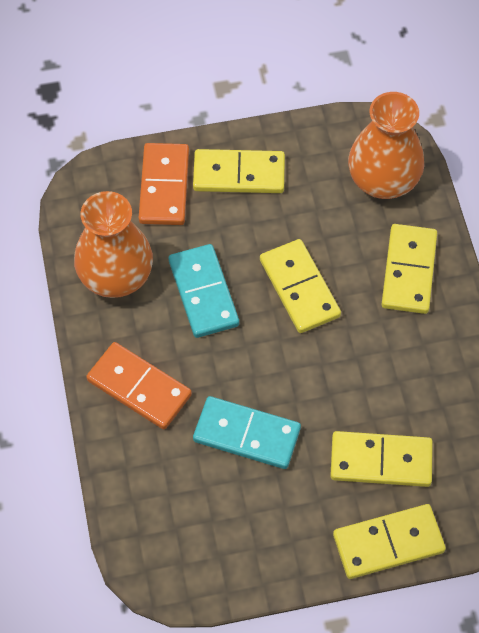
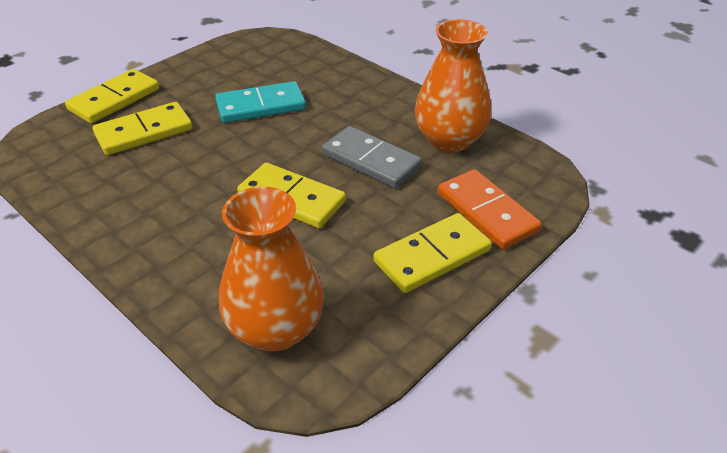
camera: 145 degrees right, 20 degrees down
orange domino [86,342,192,429] -> none
turquoise domino [169,244,239,338] -> grey domino [322,126,422,188]
yellow domino [381,224,437,314] -> none

